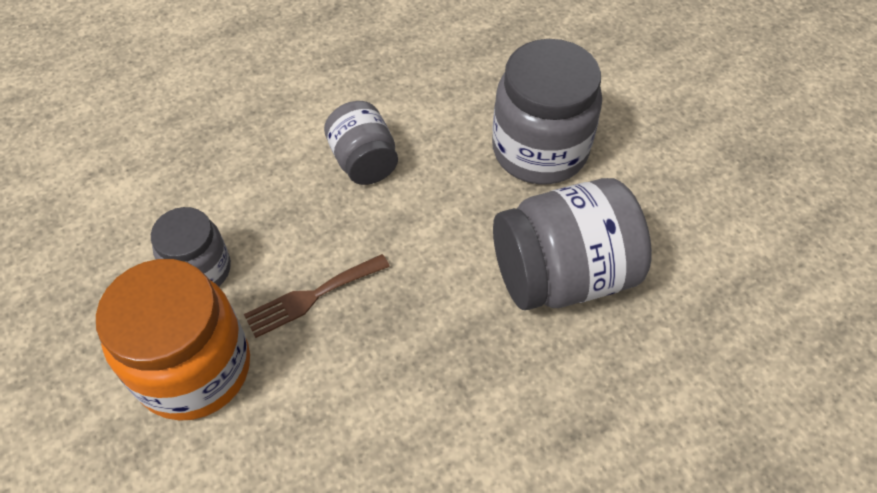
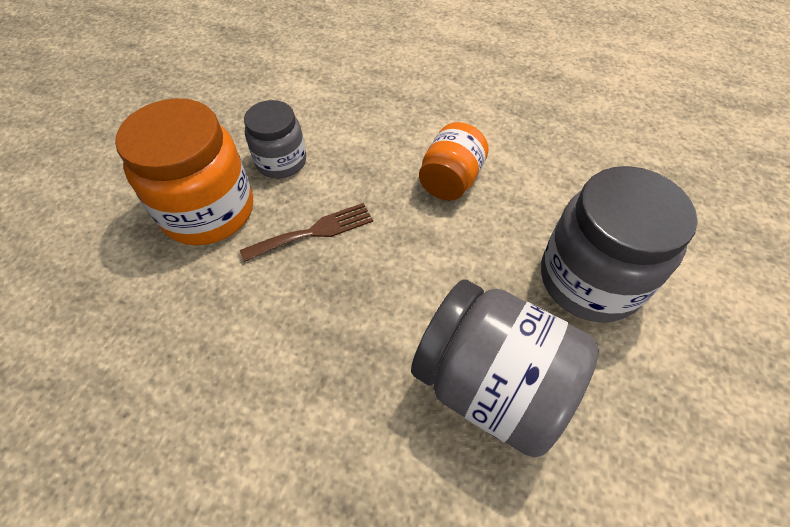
camera: 50 degrees right, 0 degrees up
brown fork [244,254,390,338] -> brown fork turned 135 degrees clockwise [240,203,373,262]
grey jar [324,101,398,185] -> orange jar [419,122,489,201]

